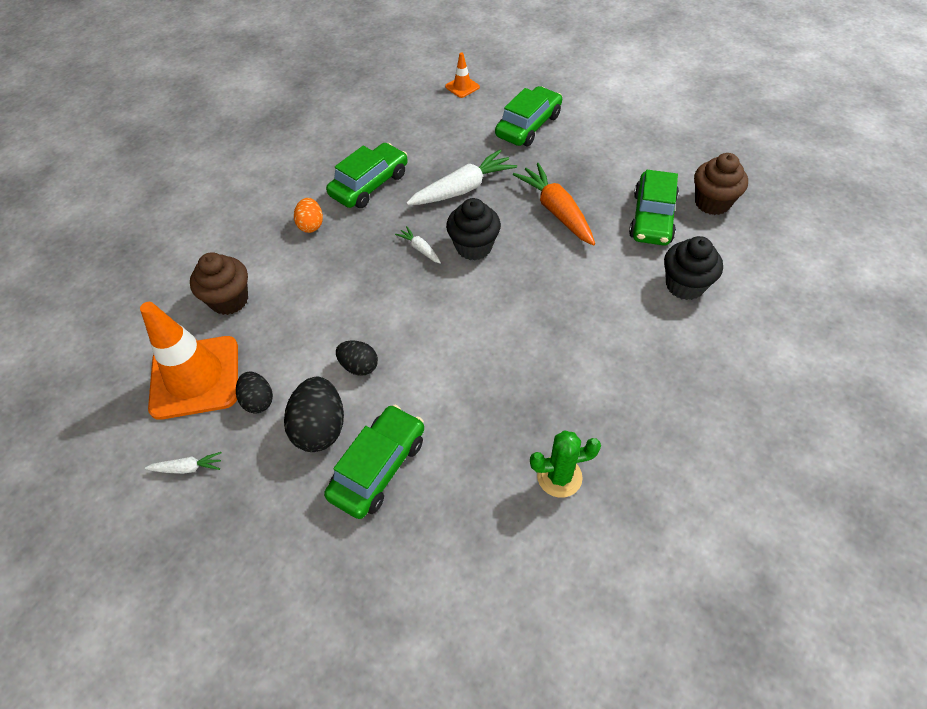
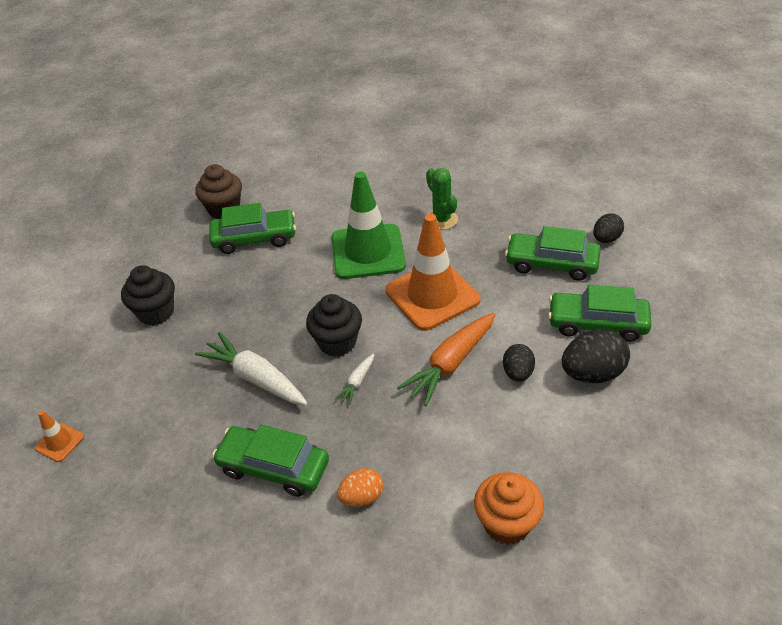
camera: 110 degrees left, 10 degrees down
orange traffic cone [140,302,238,420] -> orange traffic cone moved to [385,214,480,331]
white carrot [145,452,222,474] -> none
brown cupcake [190,252,248,315] -> orange cupcake [474,472,544,545]
black egg [236,371,273,414] -> black egg moved to [593,213,624,243]
green car [495,86,562,146] -> green car moved to [505,226,601,281]
orange carrot [513,163,595,245] -> orange carrot moved to [397,313,496,406]
green cactus [530,430,601,498] -> green cactus moved to [426,168,458,230]
black cupcake [664,236,723,300] -> black cupcake moved to [121,265,175,325]
none -> green traffic cone [332,172,406,279]

